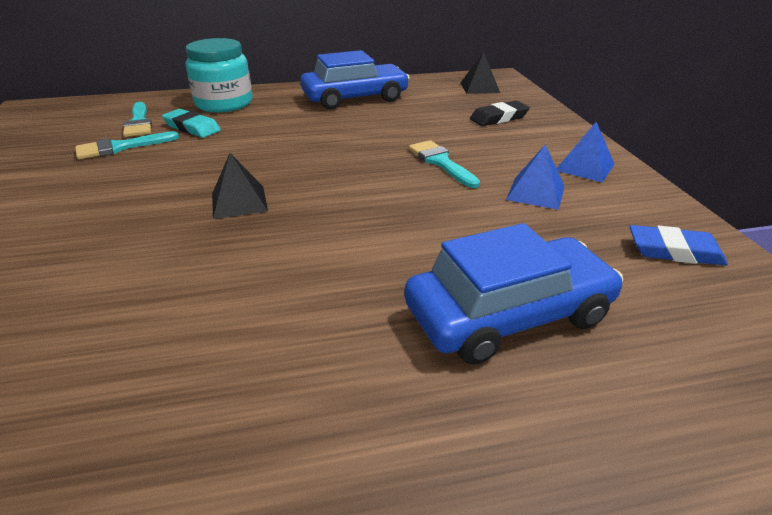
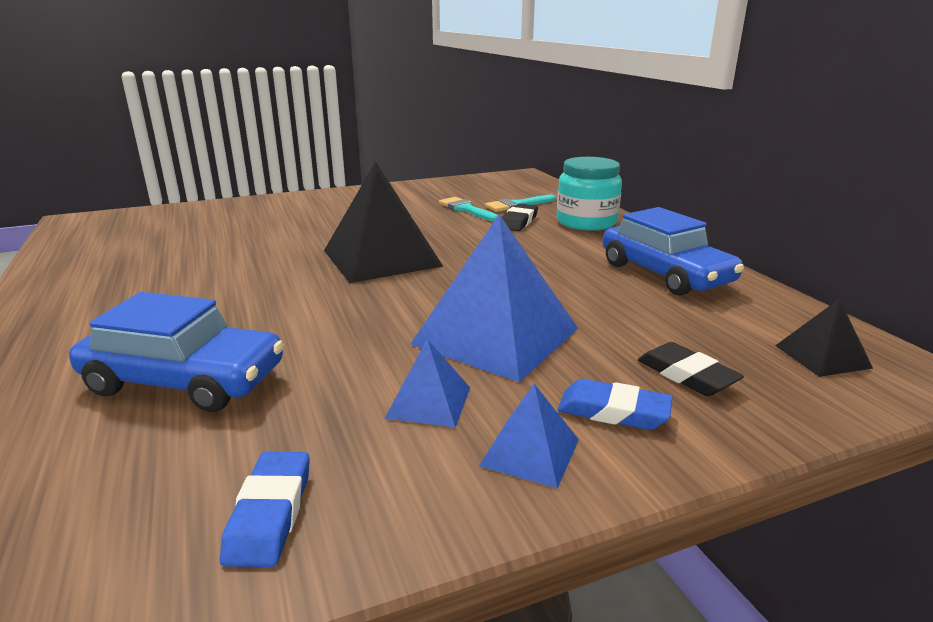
camera: 80 degrees right, 10 degrees down
turquoise eraser [162,109,221,138] -> black eraser [502,203,538,231]
black pyramid [212,153,268,219] -> black pyramid [324,161,443,283], size x2.10
blue car [404,223,623,365] -> blue car turned 45 degrees counterclockwise [69,292,284,412]
turquoise brush [409,140,480,188] -> blue pyramid [410,214,578,382]
none -> blue eraser [558,379,673,430]

